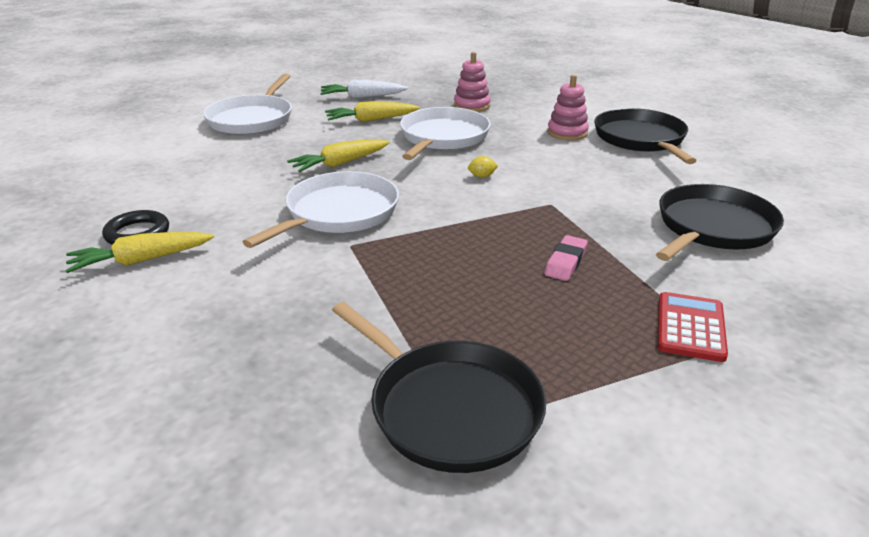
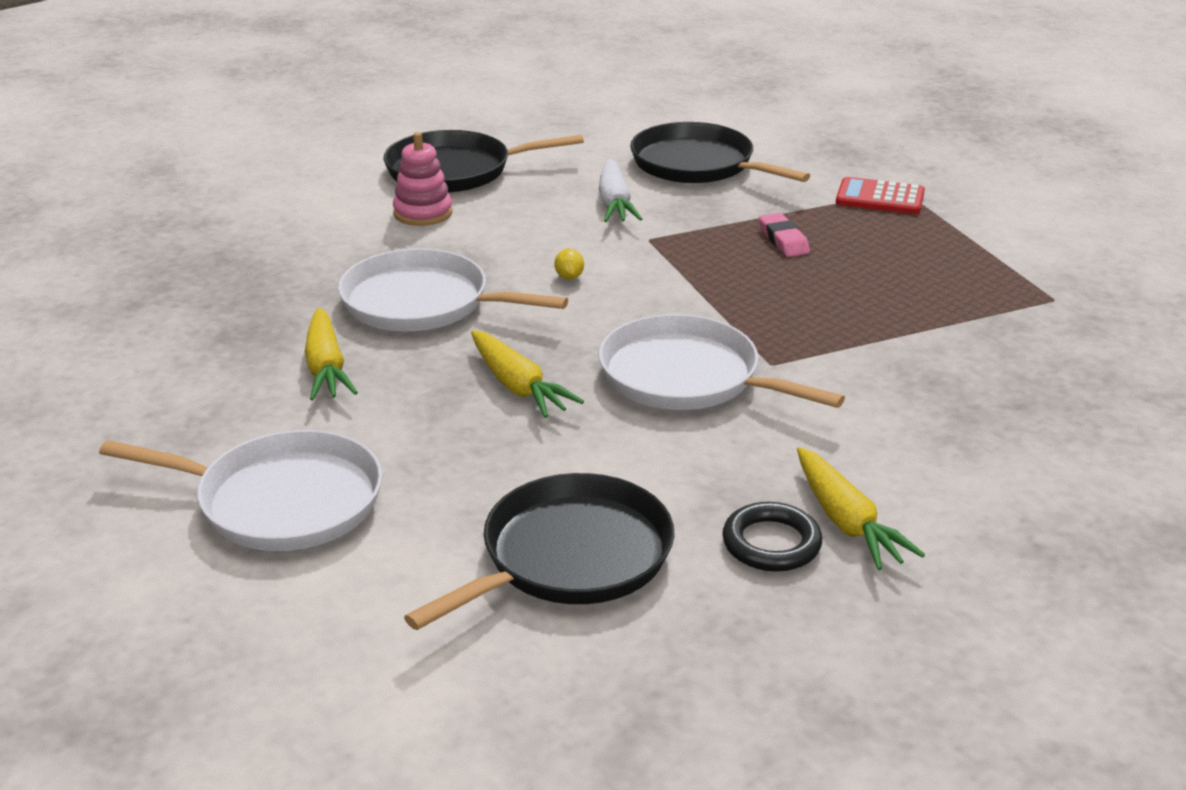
camera: 90 degrees left, 0 degrees up
white carrot [320,80,408,99] -> white carrot moved to [599,159,642,222]
black pan [332,302,546,473] -> black pan moved to [404,473,675,630]
pink stacking toy [454,52,491,112] -> none
pink eraser [545,235,588,281] -> pink eraser turned 45 degrees clockwise [759,213,810,257]

